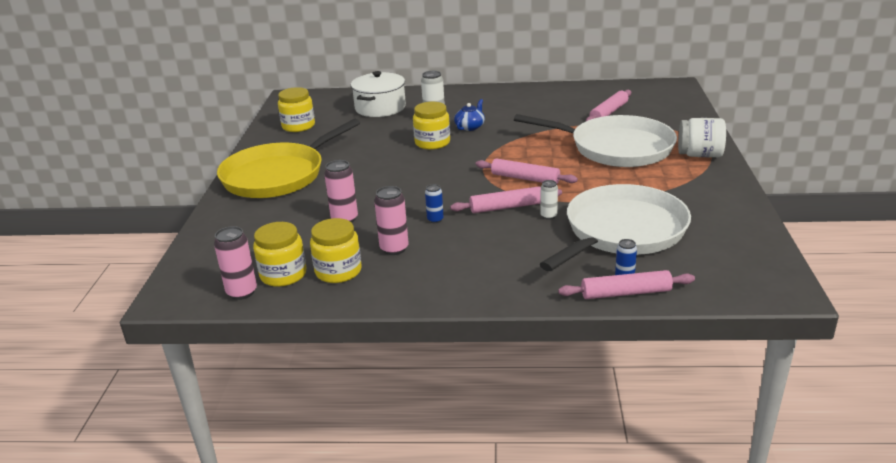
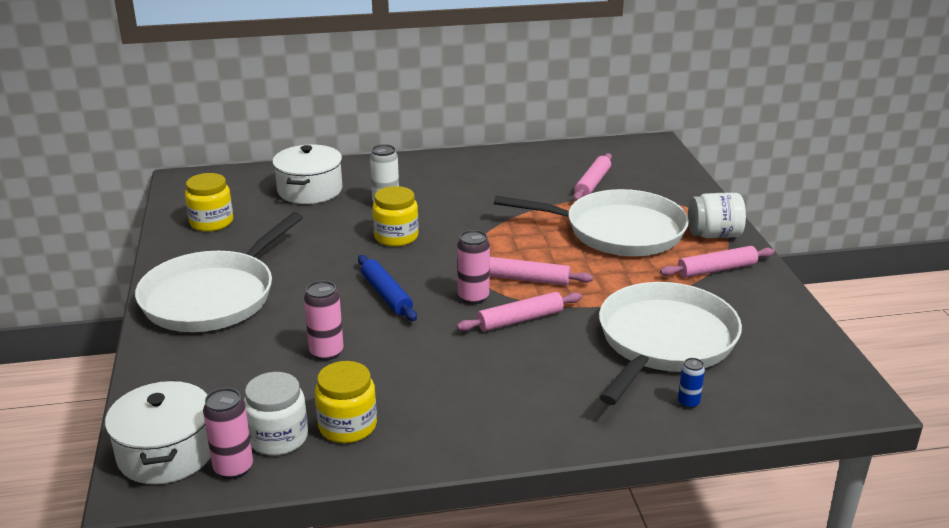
camera: 15 degrees left, 0 degrees up
yellow pan [217,119,360,198] -> white pan [135,212,303,332]
yellow jar [253,222,307,287] -> white jar [244,372,308,456]
pink can [374,186,409,255] -> pink can moved to [457,230,490,304]
blue can [425,184,444,223] -> none
blue teapot [454,99,485,131] -> none
white can [540,180,558,220] -> none
pink rolling pin [558,270,695,299] -> pink rolling pin moved to [660,246,775,278]
none -> white pot [105,380,211,484]
none -> blue rolling pin [358,255,417,321]

